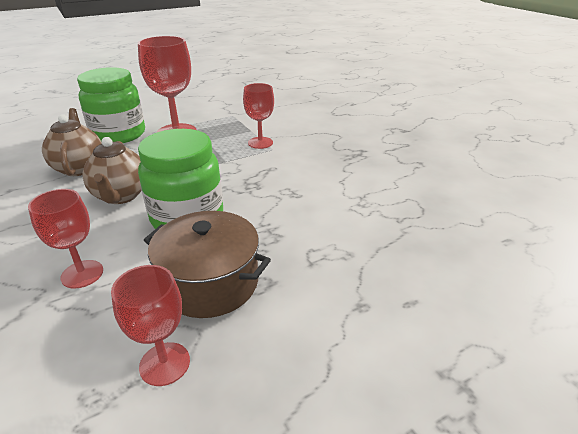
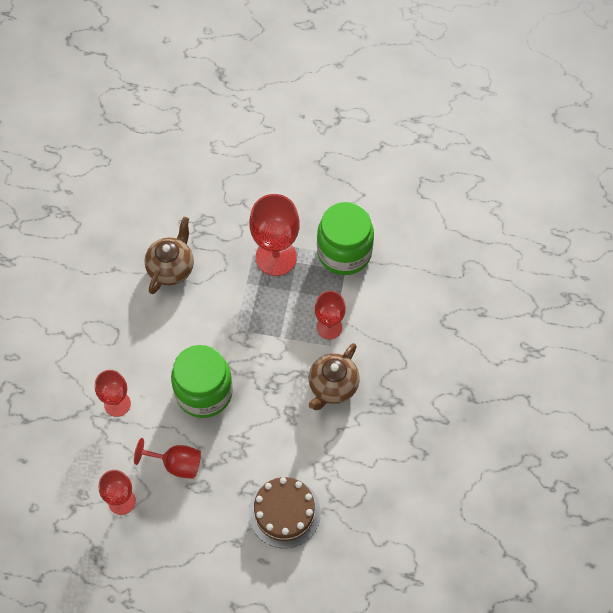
camera: 40 degrees right, 30 degrees up
green jar [77,67,145,143] -> green jar moved to [317,202,374,275]
brown teapot [82,137,142,204] -> brown teapot moved to [309,343,360,410]
brown pot [144,211,271,318] -> red goblet [134,438,201,479]
none -> brown cake [249,477,321,548]

